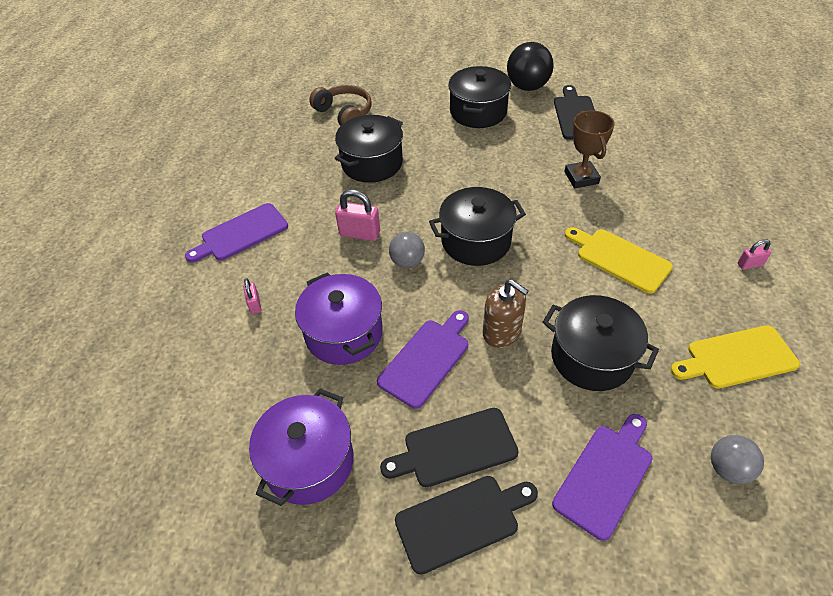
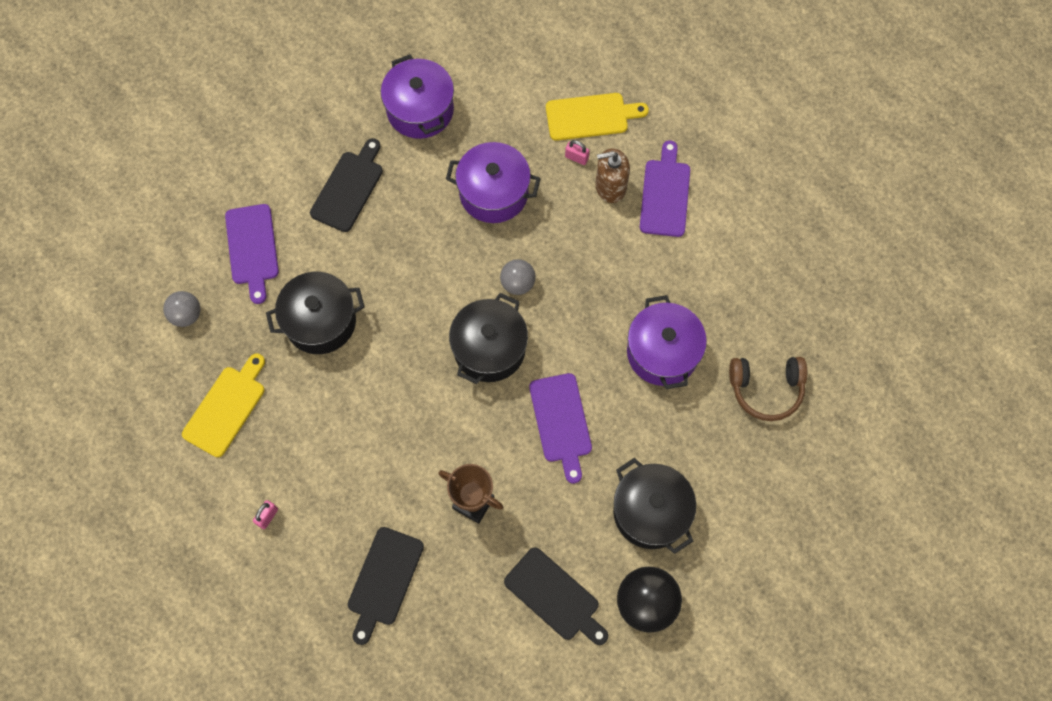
camera: 130 degrees right, 20 degrees up
black pot [335,115,403,183] -> purple pot [627,295,707,389]
pink padlock [335,189,380,241] -> none
purple cutting board [377,310,469,409] -> purple cutting board moved to [529,373,592,483]
black cutting board [395,476,538,575] -> black cutting board moved to [348,527,424,645]
brown soap dispenser [483,279,529,348] -> brown soap dispenser moved to [595,148,630,203]
yellow cutting board [565,227,673,294] -> yellow cutting board moved to [546,93,649,141]

